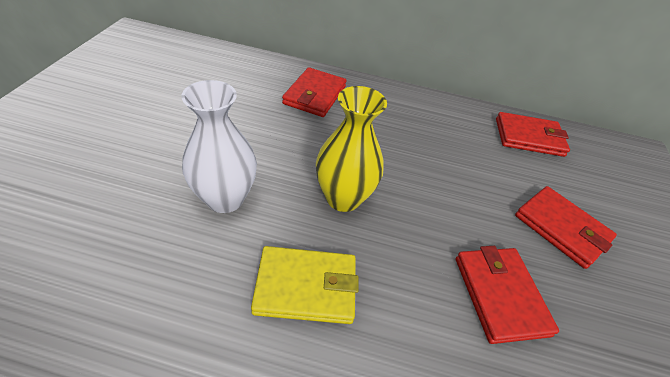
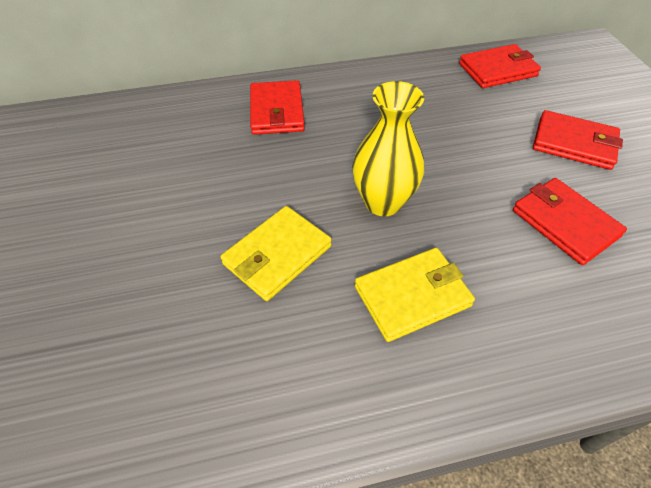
camera: 20 degrees left, 5 degrees up
white vase [181,80,257,213] -> yellow wallet [220,206,332,301]

